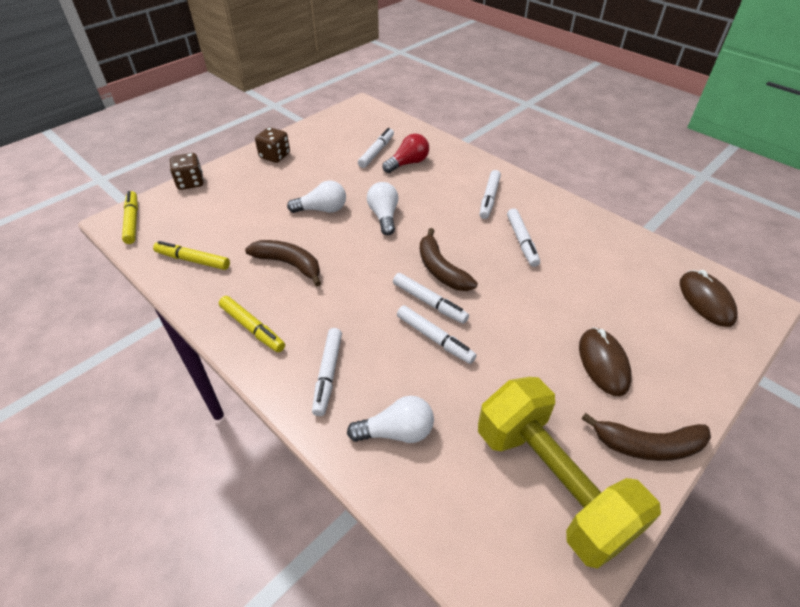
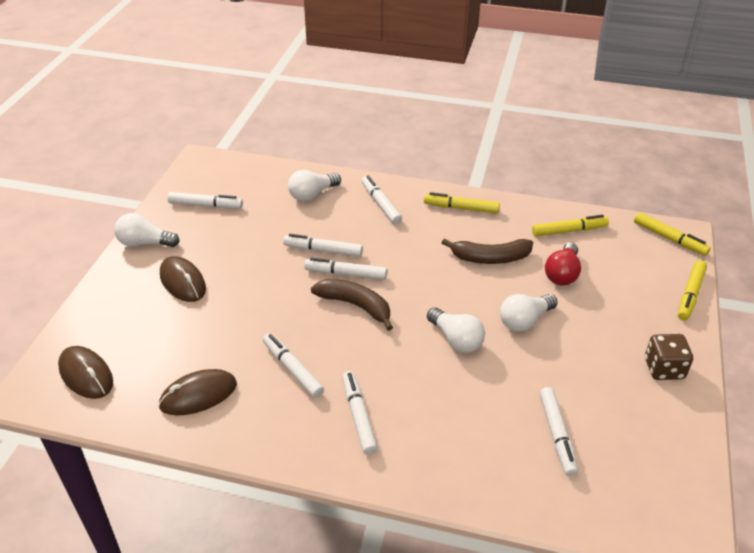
camera: 150 degrees right, 5 degrees down
brown dice [170,153,204,190] -> yellow marker [678,260,707,320]
red light bulb [382,134,429,173] -> red light bulb moved to [545,243,581,286]
yellow dumbbell [478,377,661,569] -> white marker [168,192,243,208]
brown banana [582,413,711,461] -> white light bulb [114,213,180,247]
none -> brown mouse [158,369,237,415]

